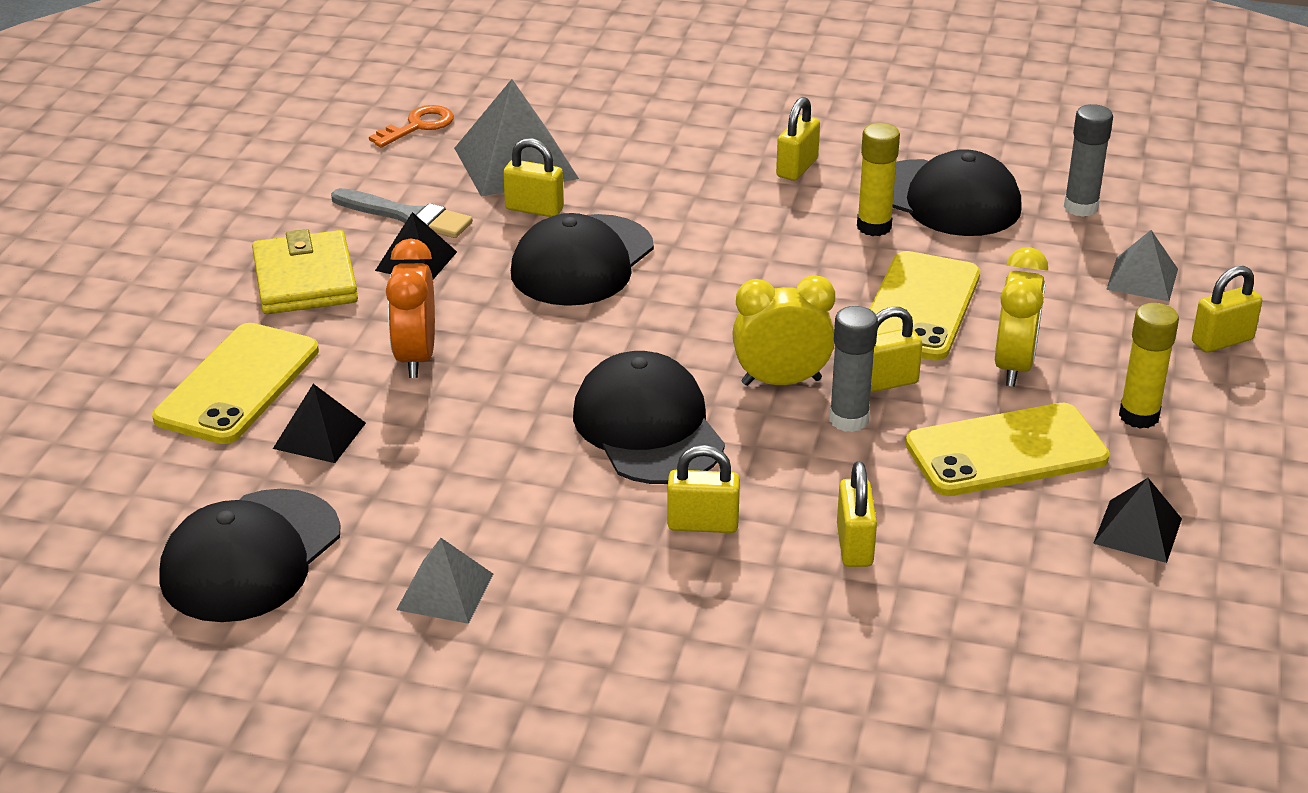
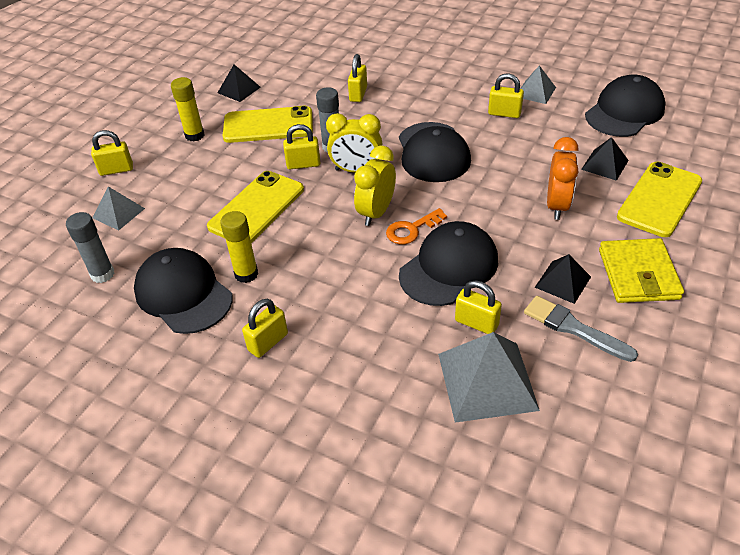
camera: 165 degrees left, 10 degrees up
orange key [369,105,454,148] -> orange key moved to [386,208,447,244]
yellow padlock [667,445,740,533] -> yellow padlock moved to [488,73,524,118]
yellow clock [995,247,1048,387] -> yellow clock moved to [354,146,396,226]

